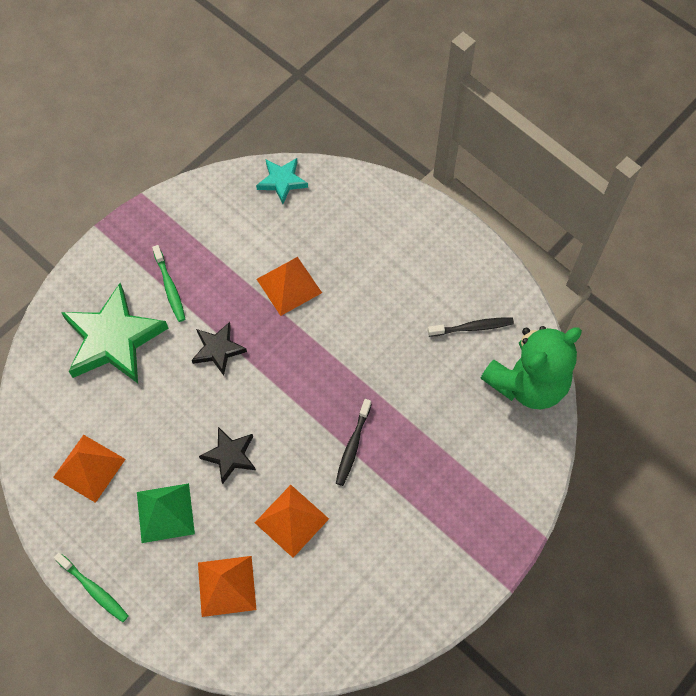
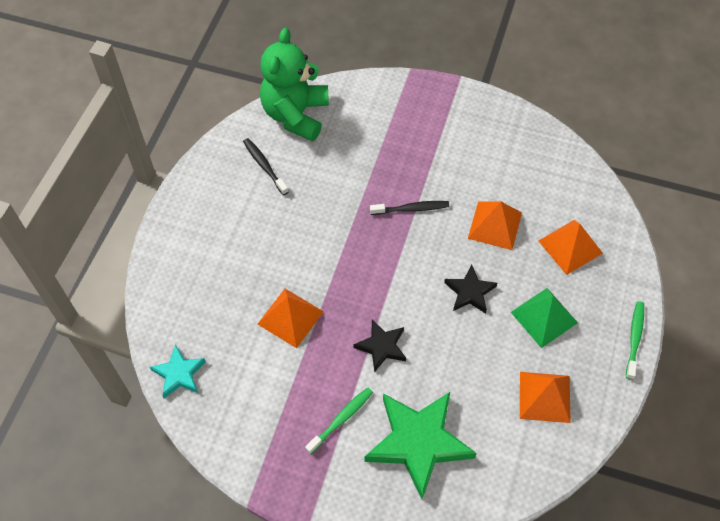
camera: 115 degrees left, 5 degrees down
green teddy bear [481,326,582,409] -> green teddy bear turned 105 degrees counterclockwise [260,28,329,141]

